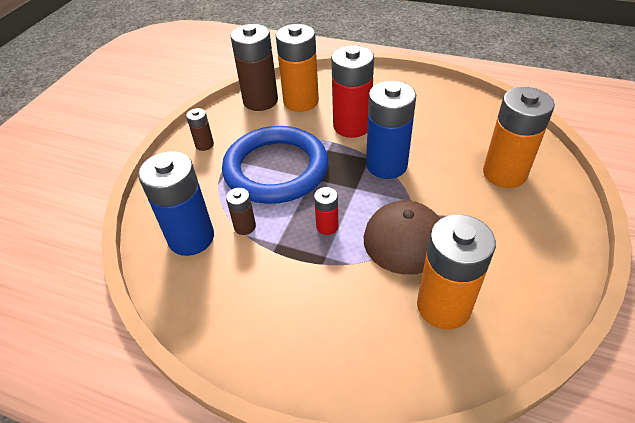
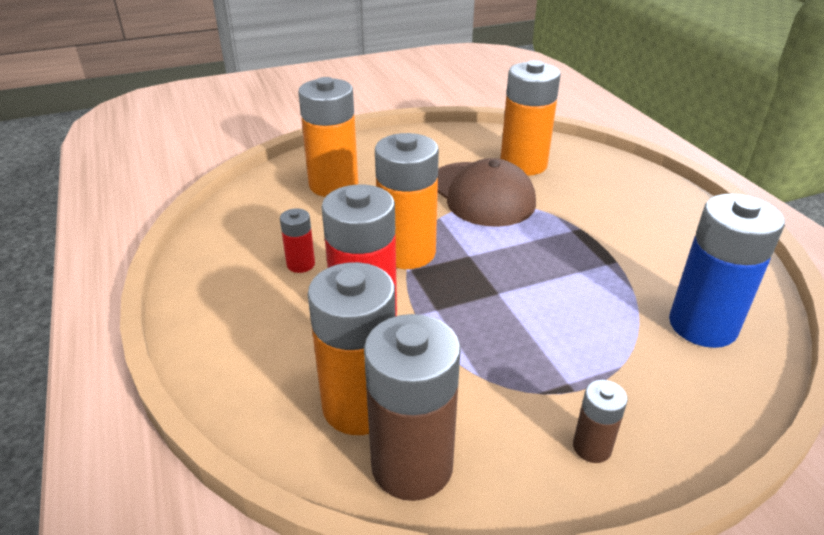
camera: 135 degrees left, 10 degrees down
blue ring [222,126,328,204] -> none
brown battery [226,188,256,235] -> none
red battery [314,187,338,235] -> red battery moved to [280,208,315,273]
blue battery [366,81,416,179] -> orange battery [375,133,439,269]

